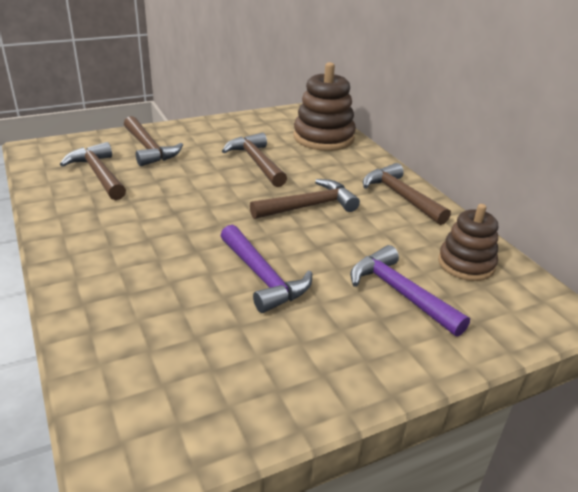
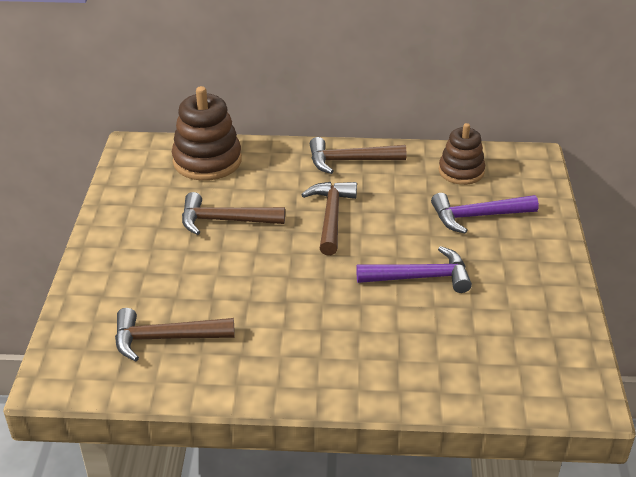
camera: 60 degrees left, 5 degrees up
brown hammer [124,116,183,166] -> none

